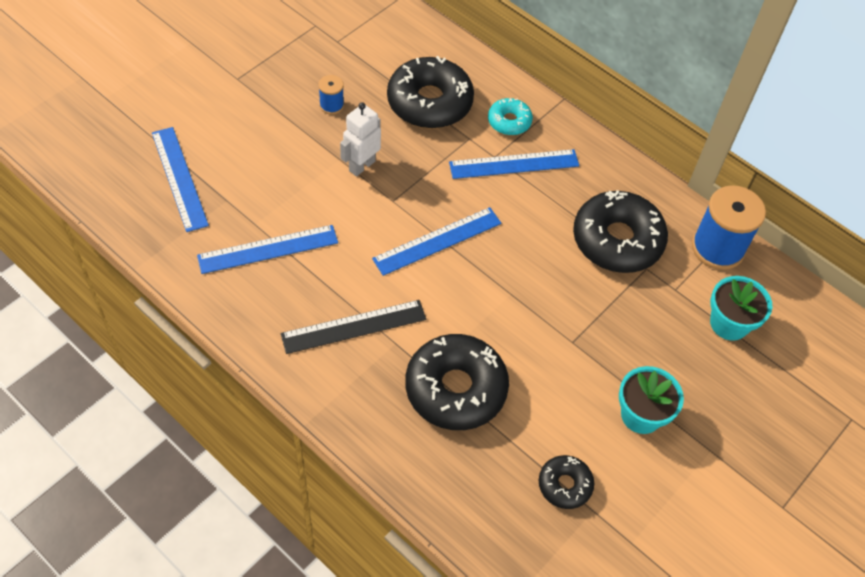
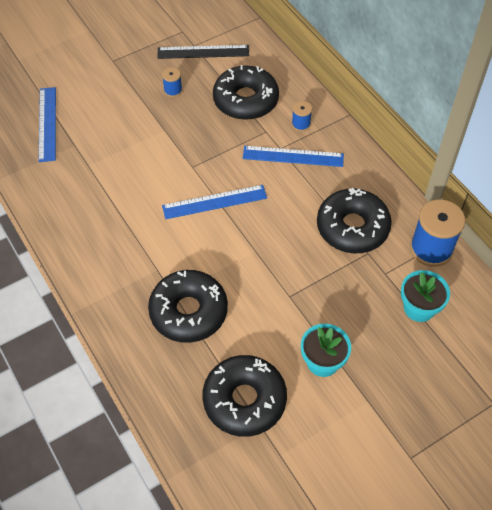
camera: 20 degrees right, 0 degrees up
blue ruler [197,225,338,274] -> none
black ruler [281,300,426,354] -> black ruler moved to [157,45,249,59]
white robot [340,102,381,176] -> none
turquoise donut [488,98,533,135] -> blue spool [292,101,312,132]
black donut [539,455,594,509] -> black donut [202,355,287,437], size x1.95

